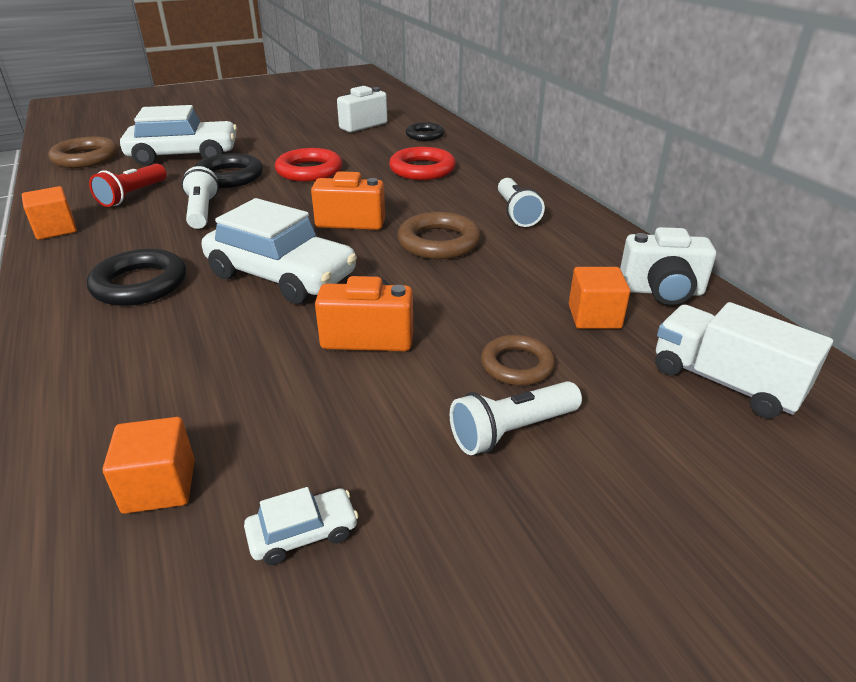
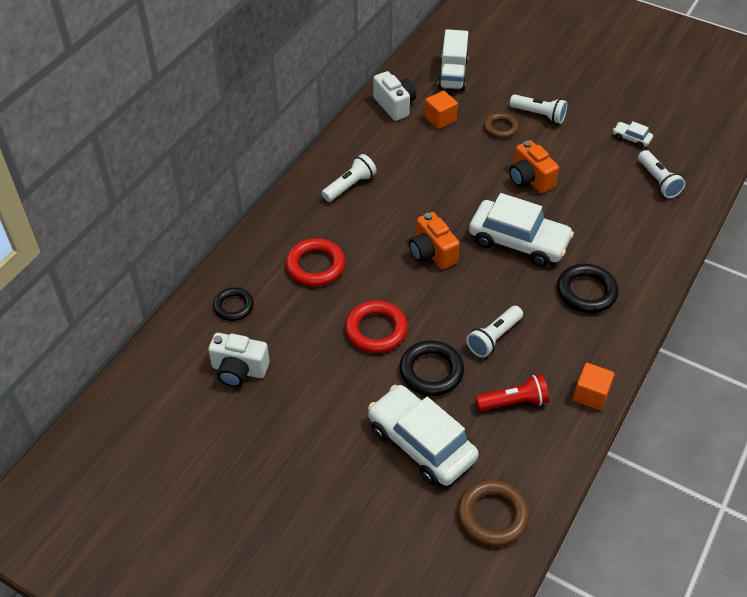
camera: 125 degrees left, 15 degrees up
orange cube [103,417,195,514] -> white flashlight [638,150,686,198]
white car [202,198,357,304] -> white car turned 120 degrees clockwise [469,193,574,267]
brown ring [397,212,481,260] -> none

